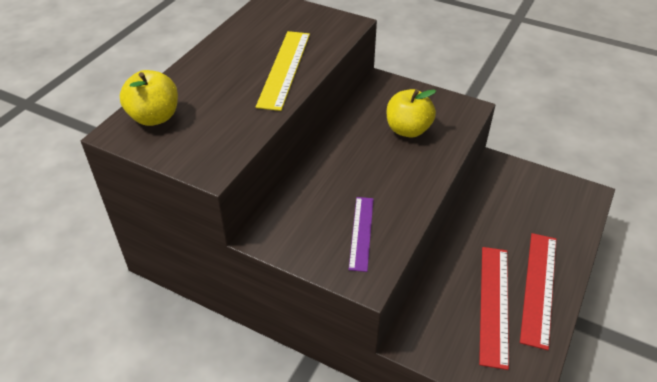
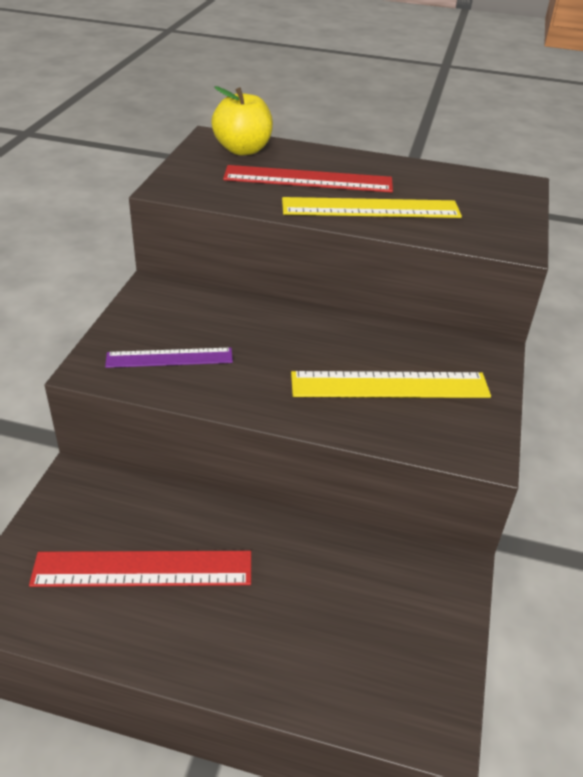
camera: 75 degrees right, 5 degrees down
yellow apple [387,89,436,138] -> yellow ruler [291,371,491,398]
red ruler [520,233,556,350] -> red ruler moved to [223,165,393,193]

